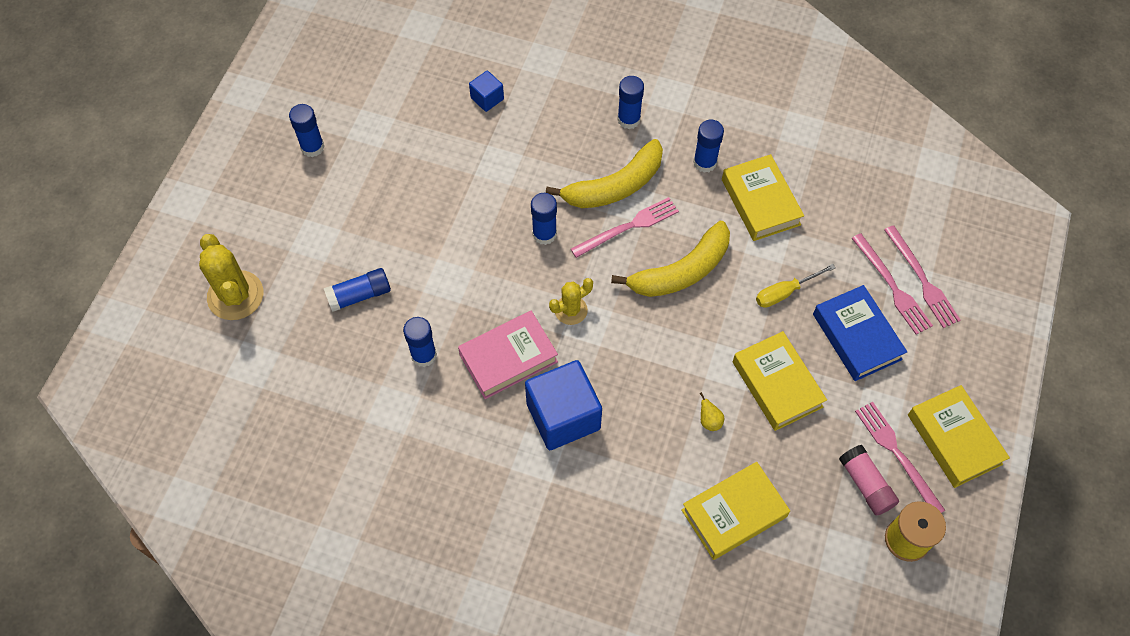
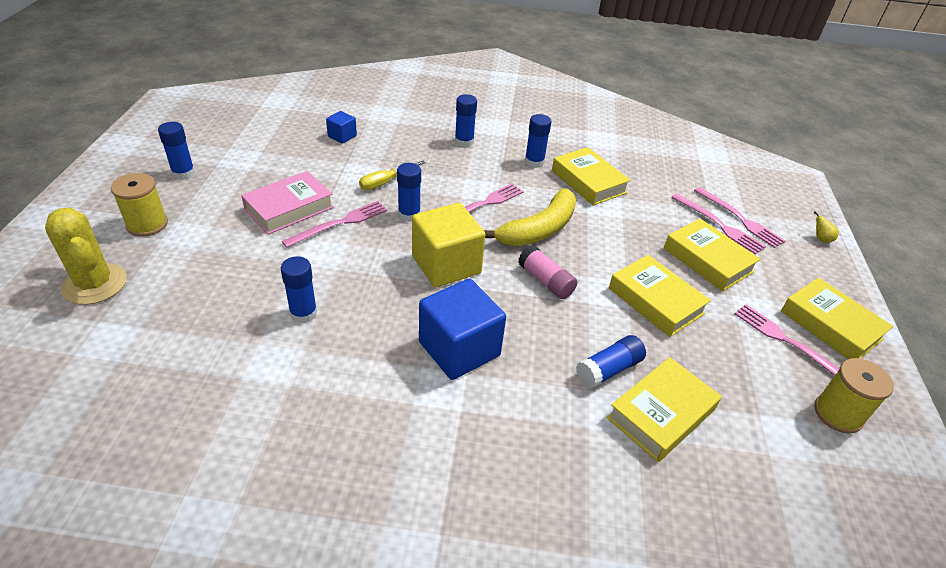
camera: 15 degrees left, 20 degrees down
blue glue stick [324,268,391,312] -> blue glue stick moved to [576,335,646,389]
pink book [458,311,558,399] -> pink book moved to [241,171,334,235]
yellow banana [546,139,663,208] -> none
yellow cactus [549,278,593,325] -> yellow cube [412,203,486,287]
yellow pear [700,392,724,431] -> yellow pear moved to [813,211,839,243]
yellow screwdriver [756,264,835,308] -> yellow screwdriver moved to [359,161,426,190]
blue book [813,285,907,381] -> yellow book [664,219,761,291]
pink glue stick [839,445,899,516] -> pink glue stick moved to [518,245,578,299]
none -> yellow spool [111,173,168,237]
none -> pink fork [282,201,387,248]

